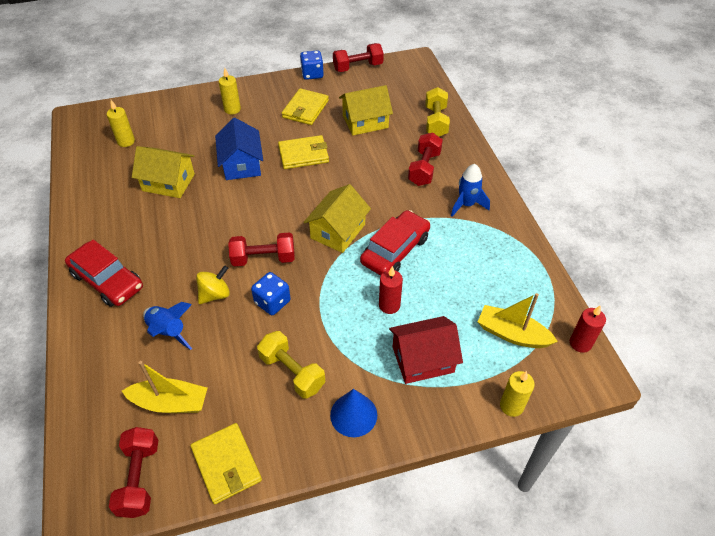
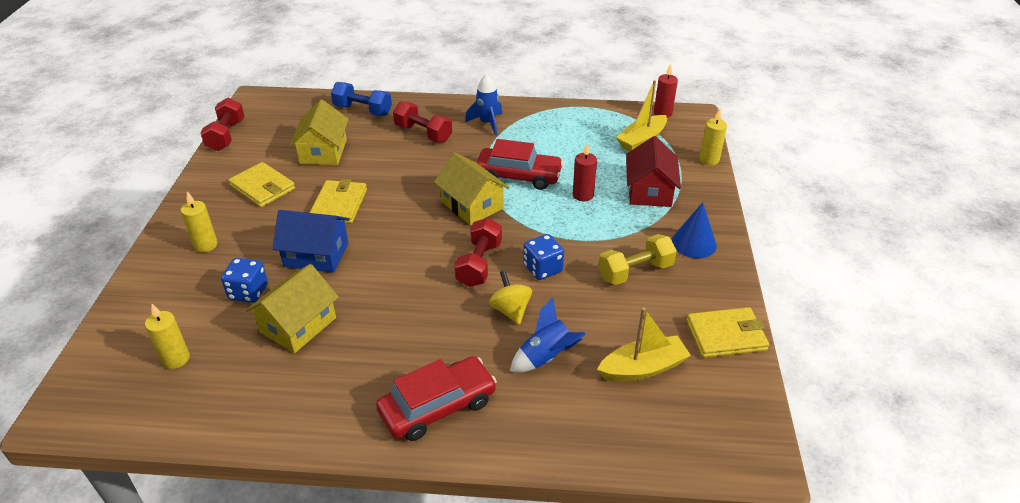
camera: 70 degrees left, 10 degrees down
red dumbbell [109,427,158,518] -> none
yellow boat [122,361,207,413] -> yellow boat turned 45 degrees clockwise [597,307,691,382]
blue dice [300,50,324,80] -> blue dice moved to [221,258,268,303]
red car [360,210,430,276] -> red car turned 135 degrees clockwise [476,139,563,190]
yellow dumbbell [425,87,450,137] -> blue dumbbell [331,82,392,116]

